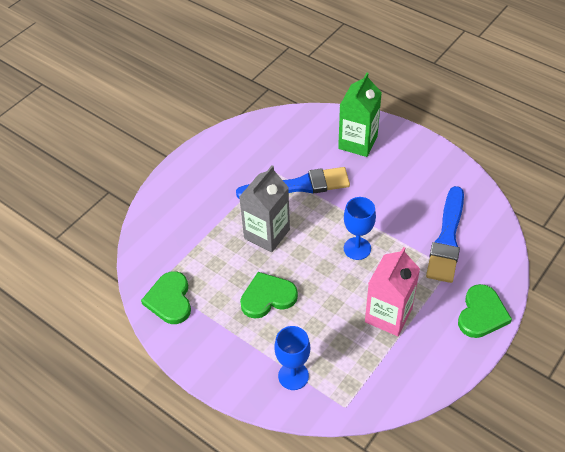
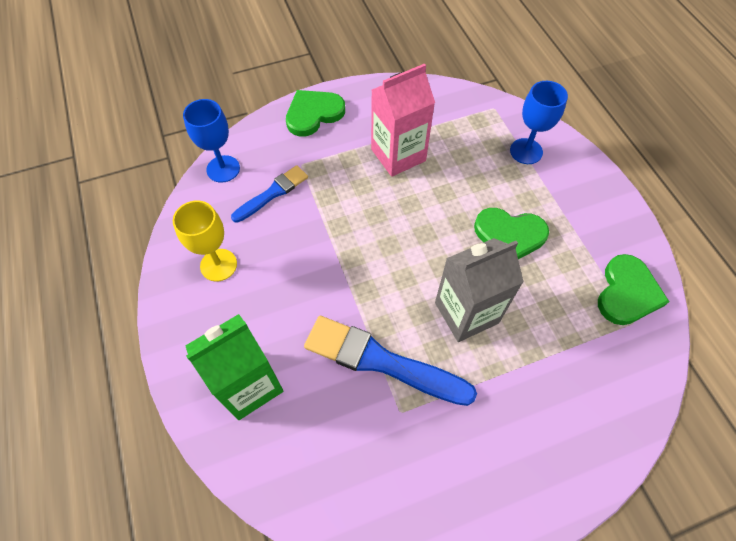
camera: 150 degrees left, 10 degrees up
blue goblet [344,197,376,260] -> blue goblet moved to [183,99,240,183]
blue brush [426,186,464,283] -> blue brush [231,165,308,223], size x0.59
none -> yellow goblet [173,200,237,282]

